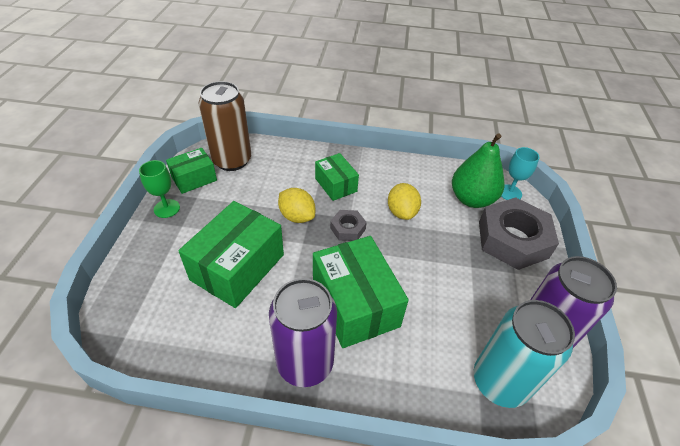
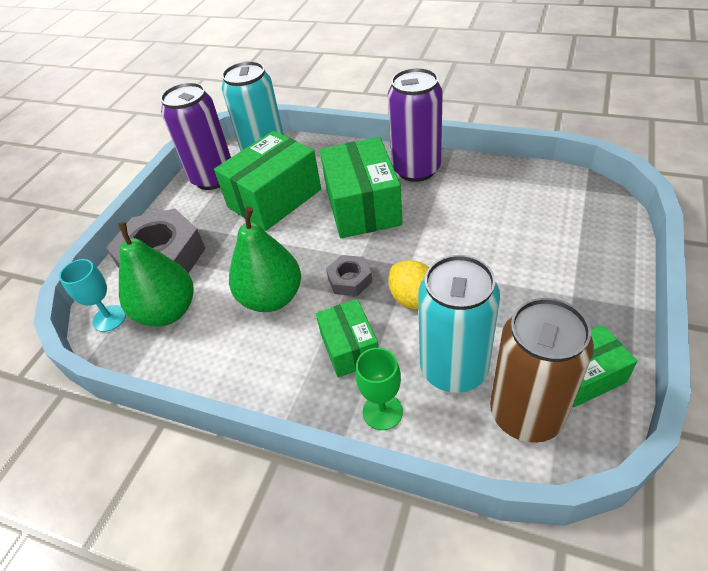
camera: 160 degrees left, 0 degrees up
green goblet [139,160,180,218] -> green goblet moved to [355,348,403,430]
green box [178,201,284,308] -> green box moved to [214,131,321,231]
yellow lemon [388,183,421,220] -> green pear [229,207,301,312]
none -> turquoise can [418,255,500,393]

